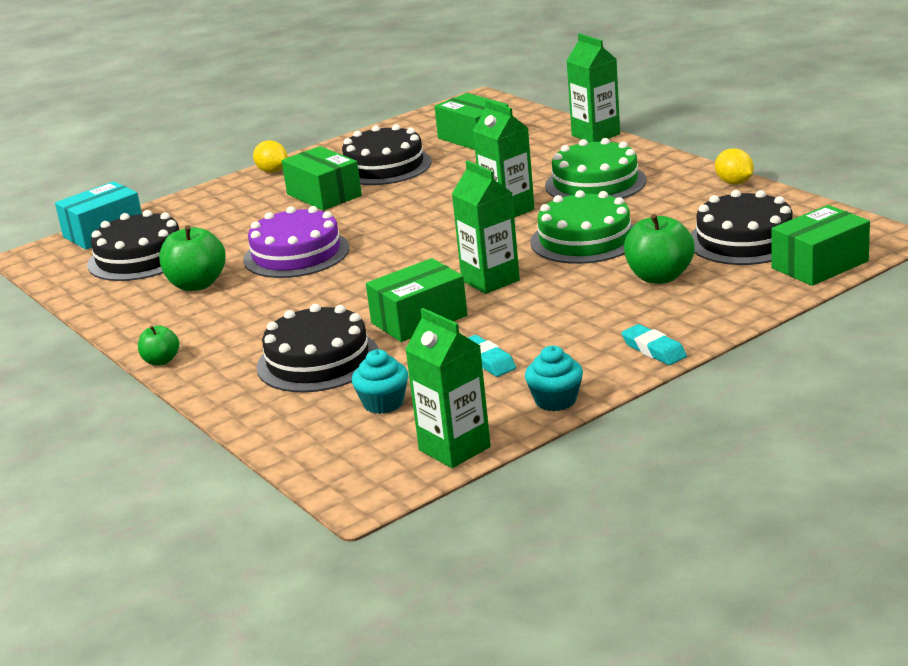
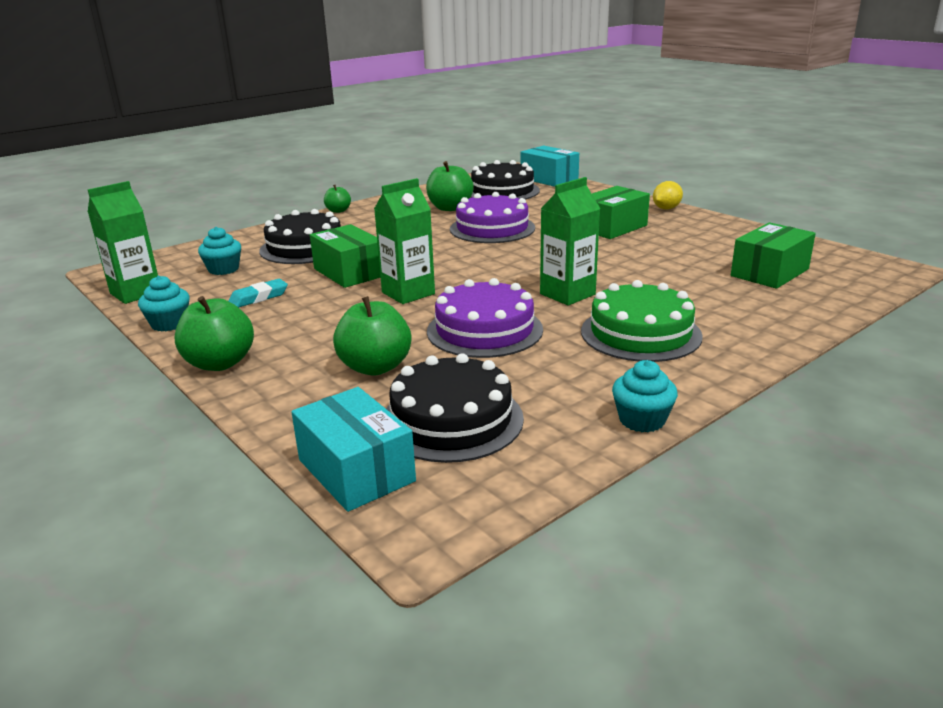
camera: 85 degrees right, 0 degrees up
black cake [342,124,432,185] -> none
green cake [530,190,634,264] -> purple cake [427,278,543,358]
green carton [567,34,620,142] -> none
turquoise eraser [621,324,687,365] -> green apple [175,296,254,371]
yellow lemon [715,148,754,185] -> turquoise cupcake [612,360,678,432]
green box [771,205,870,286] -> turquoise box [291,387,416,512]

